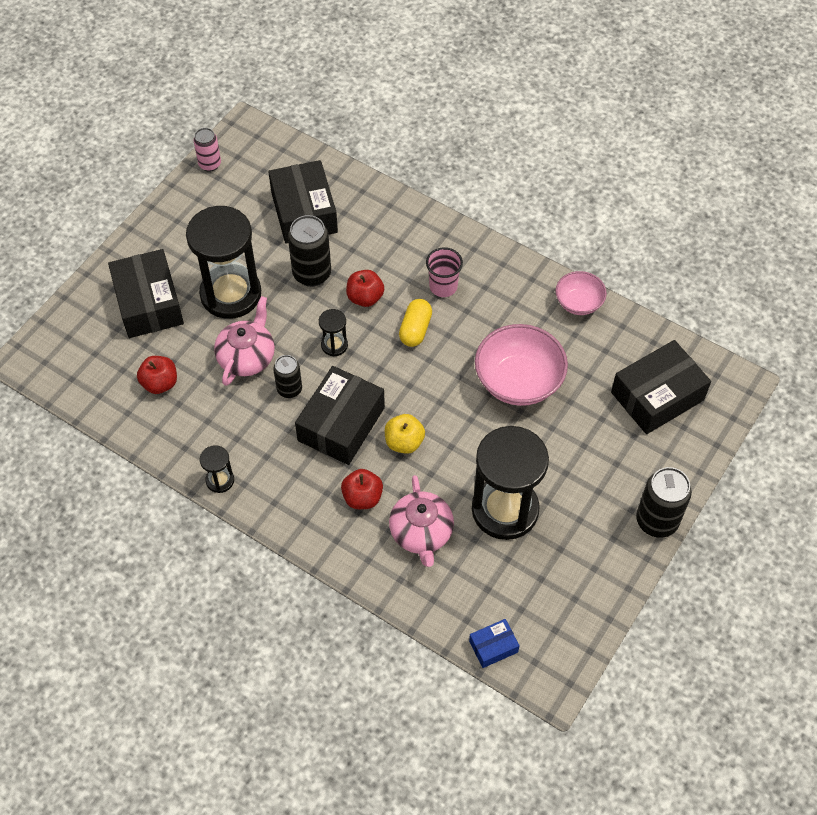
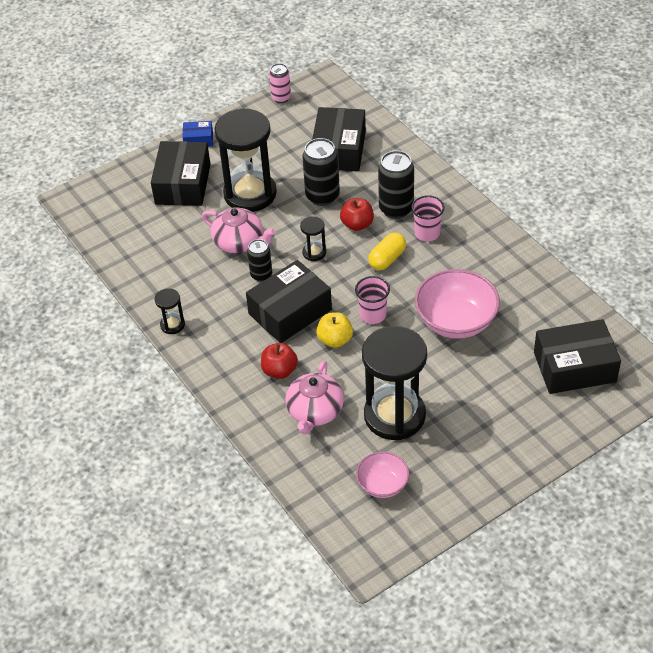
camera: 25 degrees right, 10 degrees down
red apple [137,356,177,394] -> none
pink teapot [214,296,275,386] -> pink teapot turned 75 degrees clockwise [202,207,276,253]
blue box [469,619,520,668] -> blue box moved to [182,121,213,146]
pink bowl [556,271,607,315] -> pink bowl moved to [356,452,409,498]
black can [636,467,692,538] -> black can moved to [378,151,414,219]
none -> pink cup [355,276,390,324]

